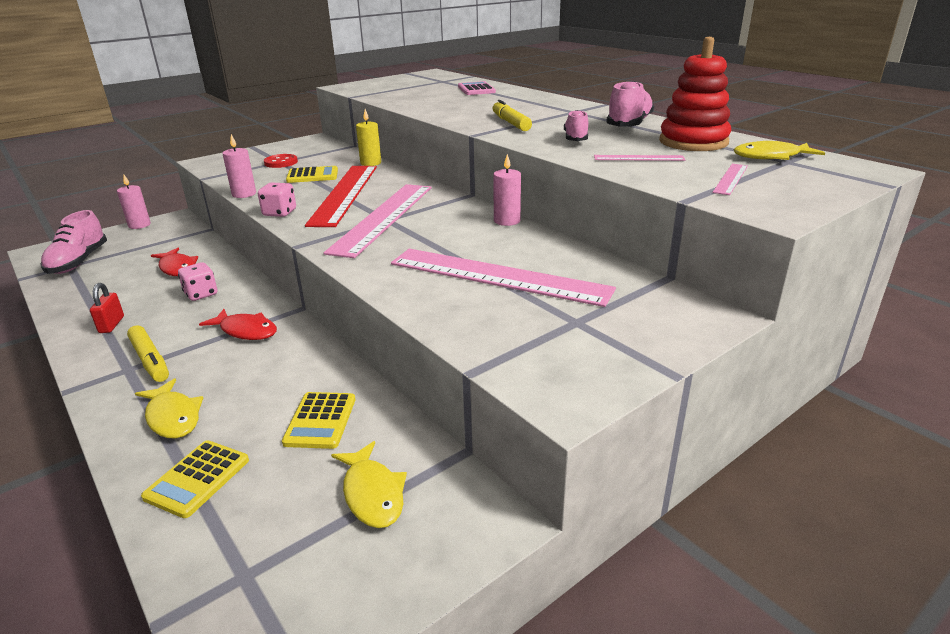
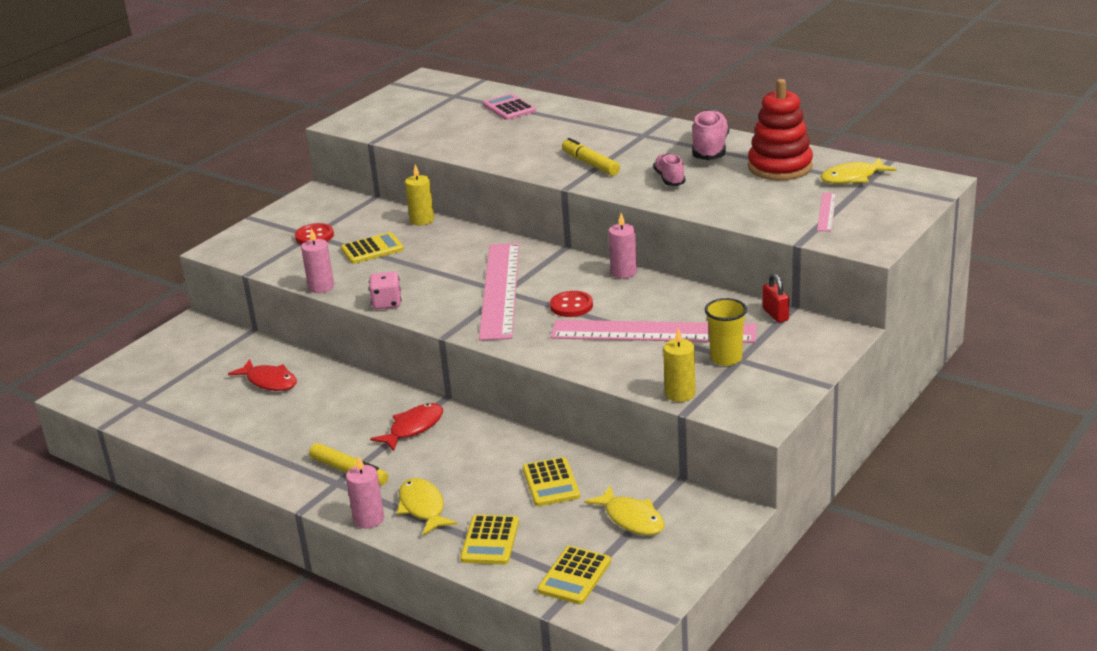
camera: 15 degrees left, 0 degrees up
pink shoe [40,210,107,274] -> none
red padlock [90,283,124,333] -> red padlock moved to [762,273,789,323]
pink candle [117,175,151,229] -> pink candle moved to [346,456,384,528]
yellow fish [135,378,203,438] -> yellow fish turned 150 degrees counterclockwise [397,478,457,535]
pink dice [178,262,217,301] -> none
red fish [199,309,277,340] -> red fish turned 60 degrees counterclockwise [370,403,443,451]
red ruler [305,166,377,227] -> none
pink ruler [594,155,685,161] -> none
none -> yellow calculator [537,546,611,604]
none -> red button [550,291,593,317]
none -> yellow candle [663,328,696,402]
none -> yellow cup [705,298,747,366]

